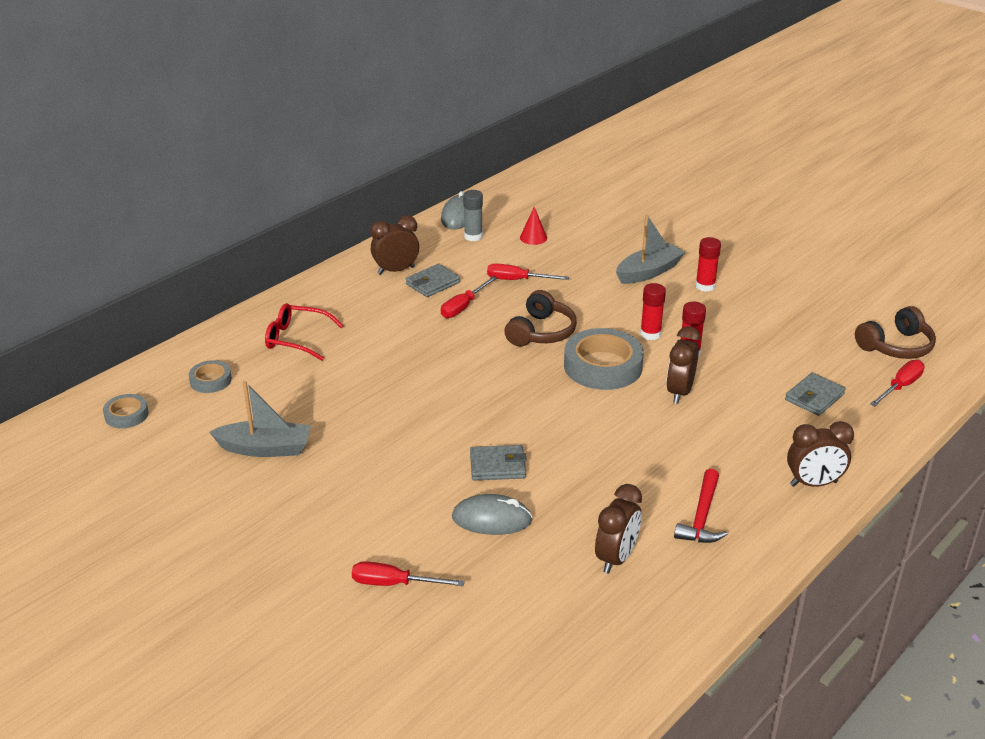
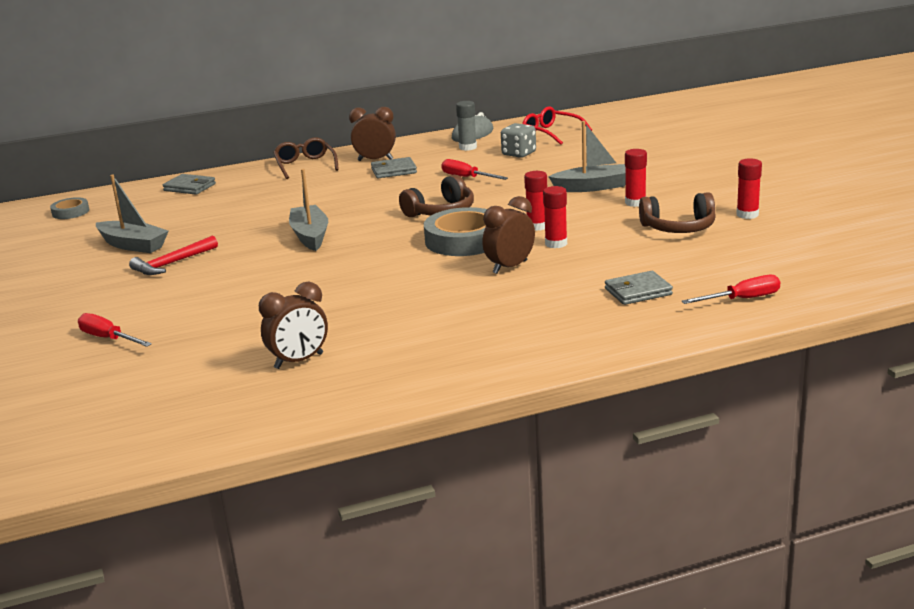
camera: 30 degrees right, 10 degrees down
grey tape [189,360,232,393] -> none
red glasses [265,303,344,361] -> red glasses moved to [522,106,592,145]
red screwdriver [441,276,497,318] -> none
grey mouse [452,494,533,535] -> none
grey wallet [470,445,527,480] -> grey wallet moved to [163,174,216,195]
red cone [520,207,547,245] -> grey dice [501,123,536,158]
red hammer [674,469,727,543] -> red hammer moved to [129,236,218,275]
brown clock [787,421,854,487] -> none
brown headphones [855,306,936,359] -> brown headphones moved to [639,192,716,233]
none -> brown glasses [273,138,339,179]
none -> grey boat [289,169,328,251]
none -> red glue stick [736,158,762,219]

